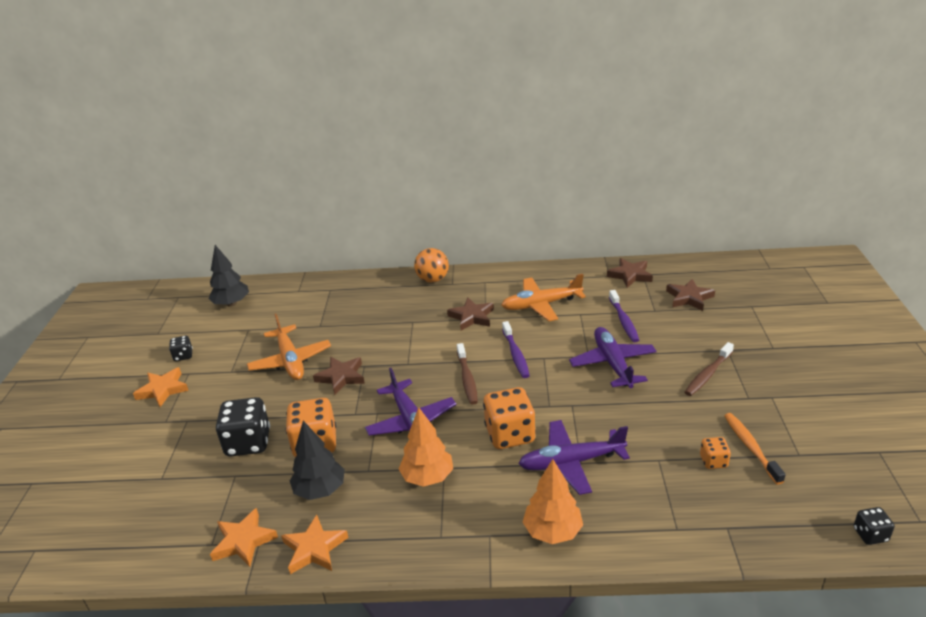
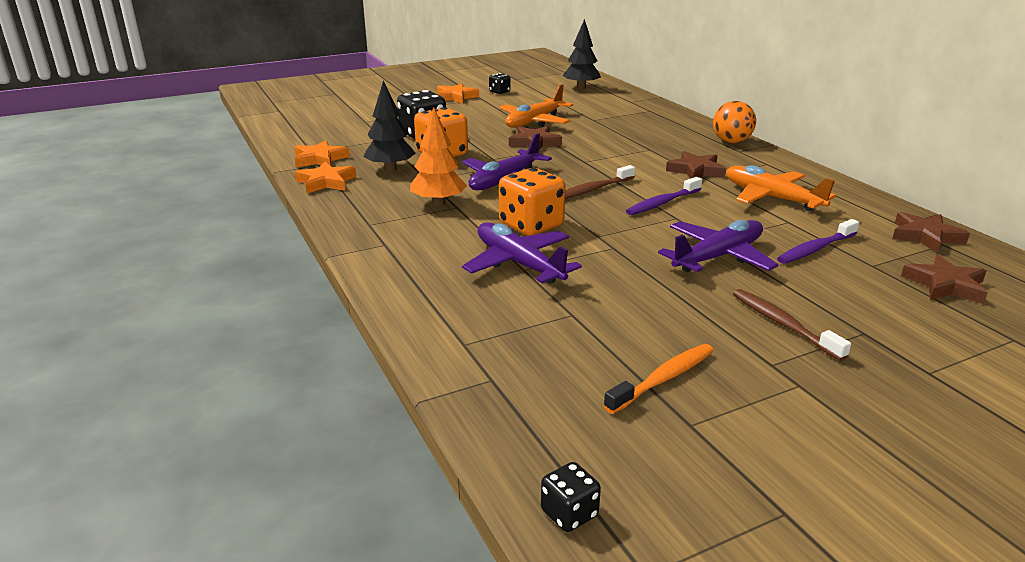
camera: 60 degrees right, 5 degrees down
orange tree [523,459,583,544] -> none
brown toothbrush [685,342,734,396] -> brown toothbrush turned 45 degrees clockwise [733,289,851,361]
orange dice [700,437,731,469] -> none

